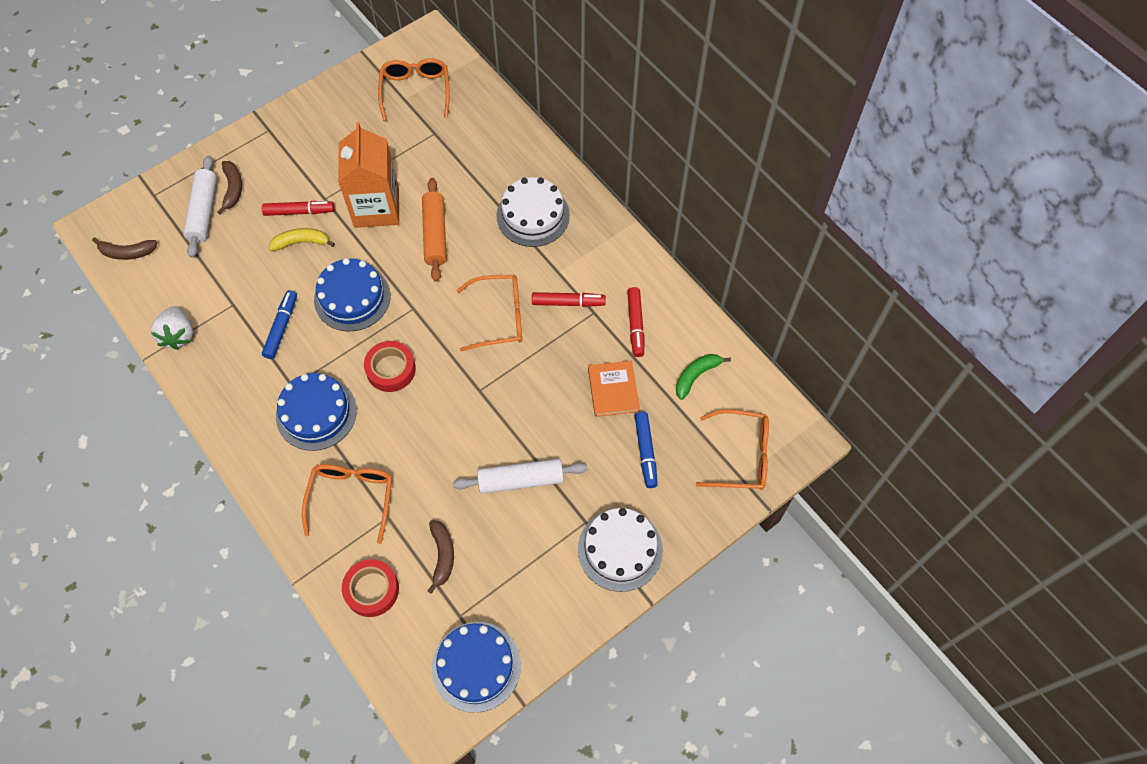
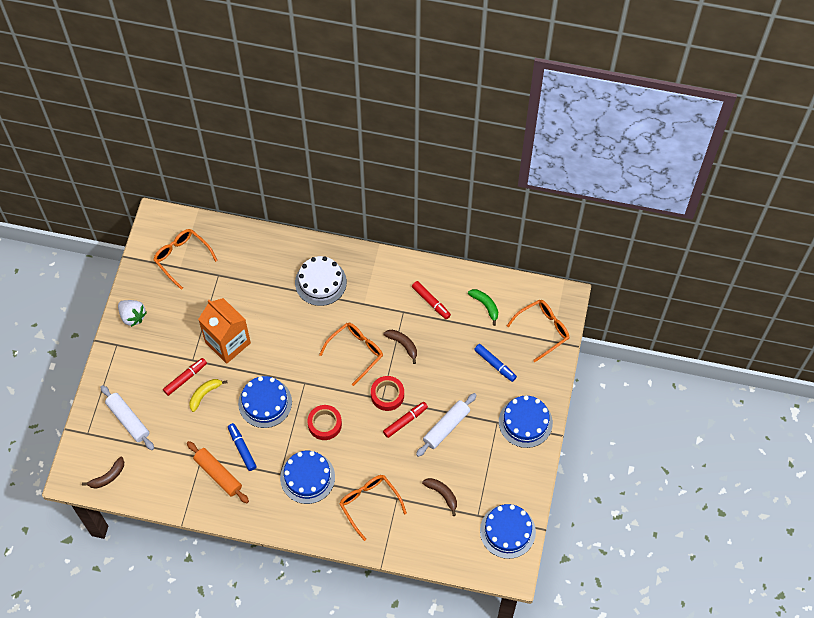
camera: 40 degrees left, 0 degrees up
white strawberry [151,306,193,350] -> white strawberry moved to [118,300,147,327]
brown banana [217,161,242,214] -> brown banana moved to [384,330,417,364]
red tape [342,559,399,617] -> red tape moved to [371,376,404,411]
orange rolling pin [422,178,447,282] -> orange rolling pin moved to [187,441,249,503]
red marker [532,292,606,307] -> red marker moved to [383,402,428,438]
white cake [578,508,663,592] -> blue cake [499,395,553,448]
orange book [588,361,640,417] -> none
green banana [676,354,731,400] -> green banana turned 135 degrees clockwise [468,289,498,326]

